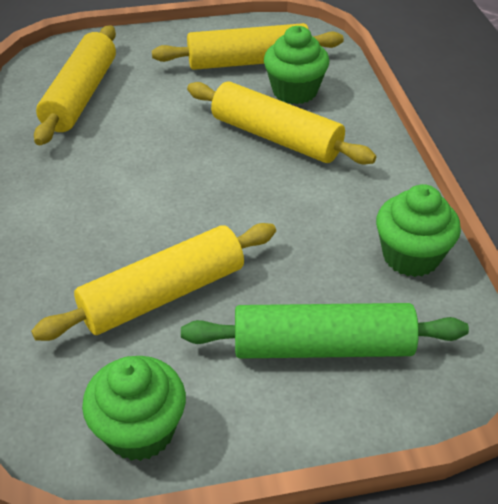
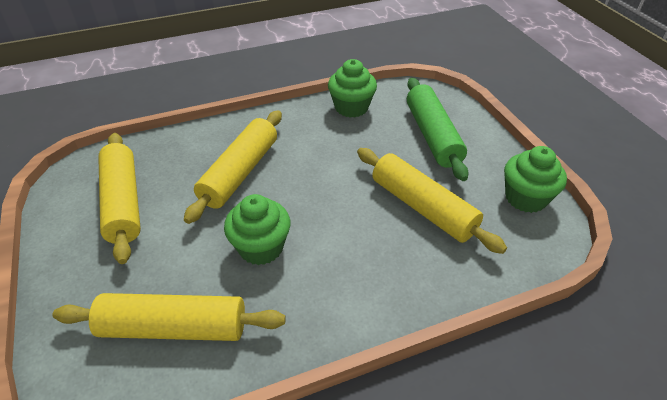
camera: 100 degrees left, 0 degrees up
green cupcake [264,26,329,104] -> green cupcake moved to [224,194,291,265]

